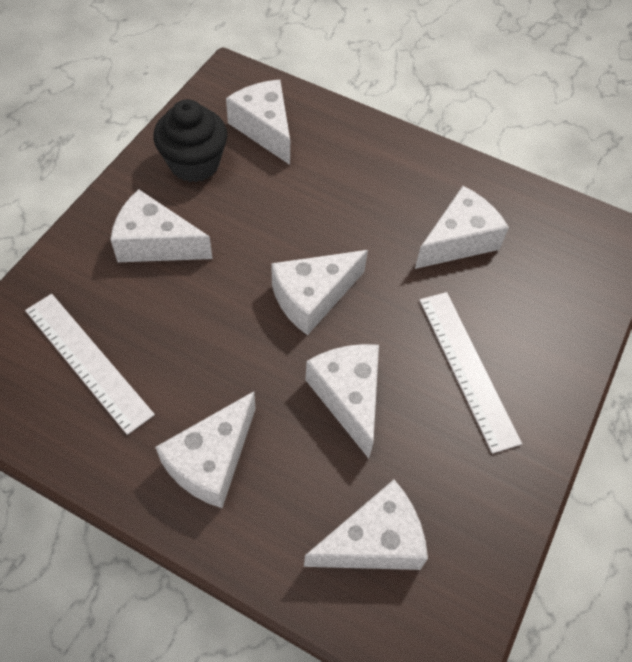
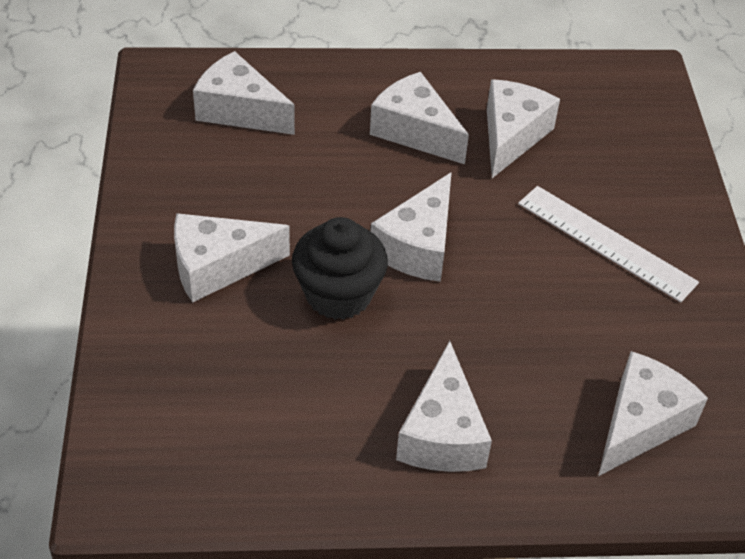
camera: 30 degrees left, 10 degrees down
white ruler [25,294,155,435] -> none
black cupcake [154,99,227,182] -> black cupcake moved to [292,217,388,320]
white cheese [305,344,379,459] -> white cheese moved to [370,72,469,164]

